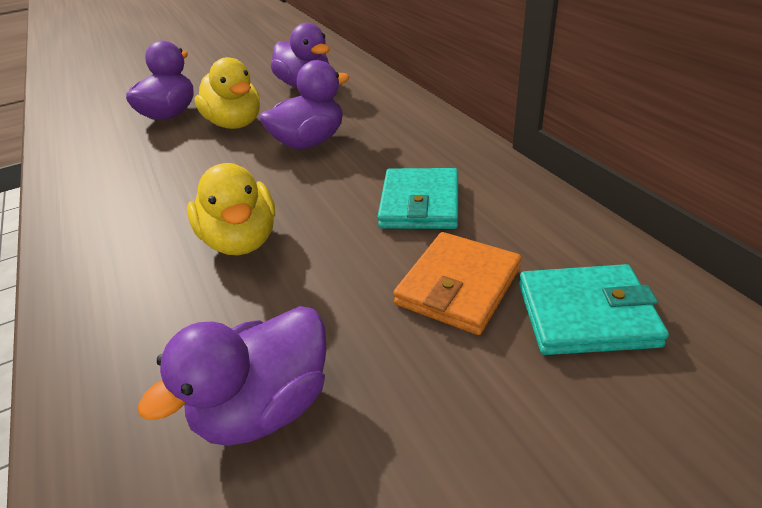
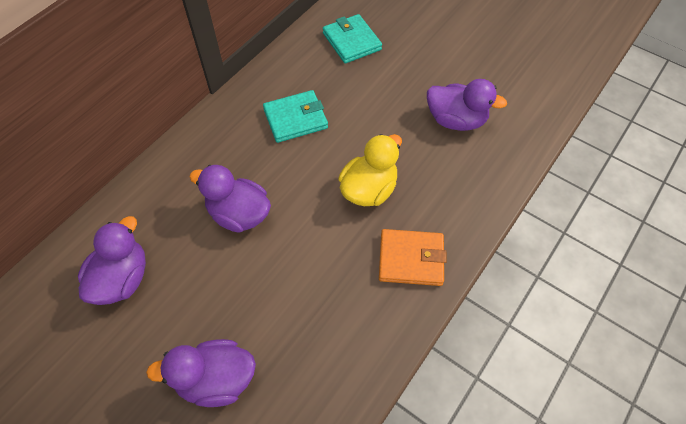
camera: 120 degrees left, 20 degrees up
yellow duck [194,57,260,129] -> none
orange wallet [393,232,521,335] -> orange wallet moved to [379,229,447,286]

